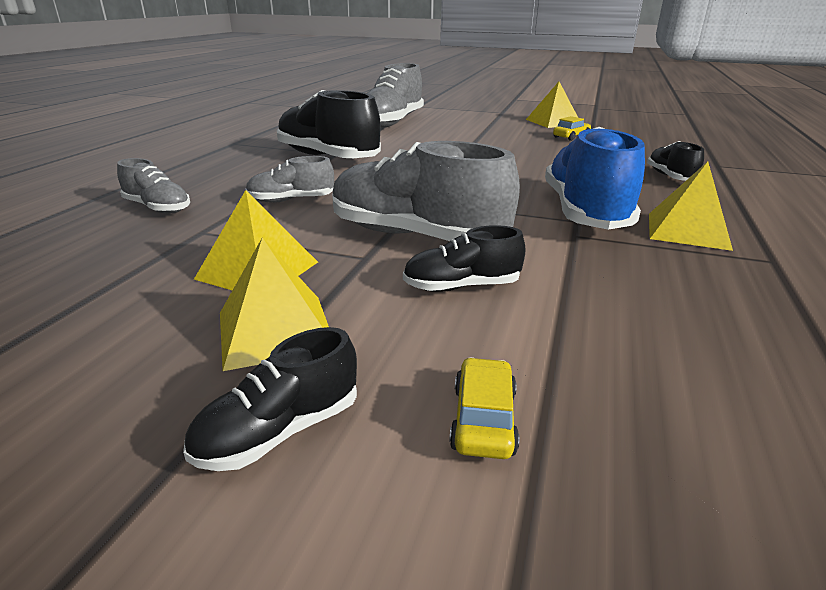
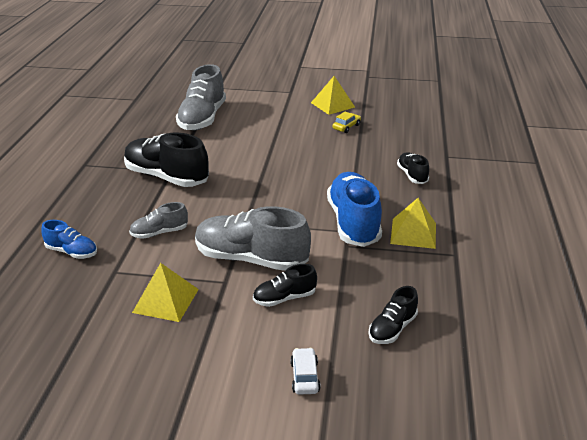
camera: 10 degrees left, 5 degrees up
grey shoe [117,158,190,214] -> blue shoe [41,220,97,259]
black shoe [183,327,357,471] -> black shoe moved to [368,286,418,344]
yellow pyramid [220,237,329,371] -> none
yellow car [449,357,519,459] -> white car [290,348,321,395]

